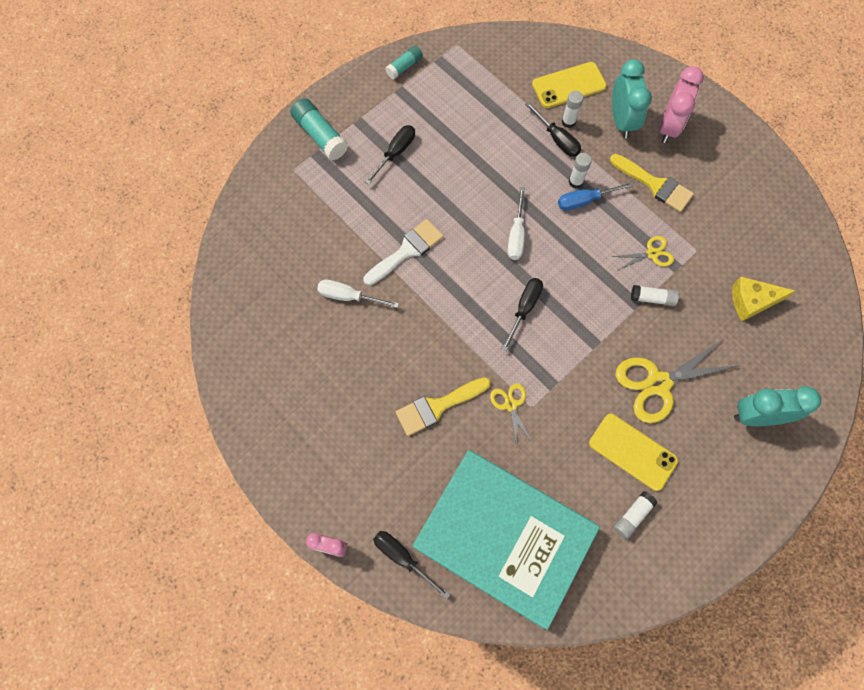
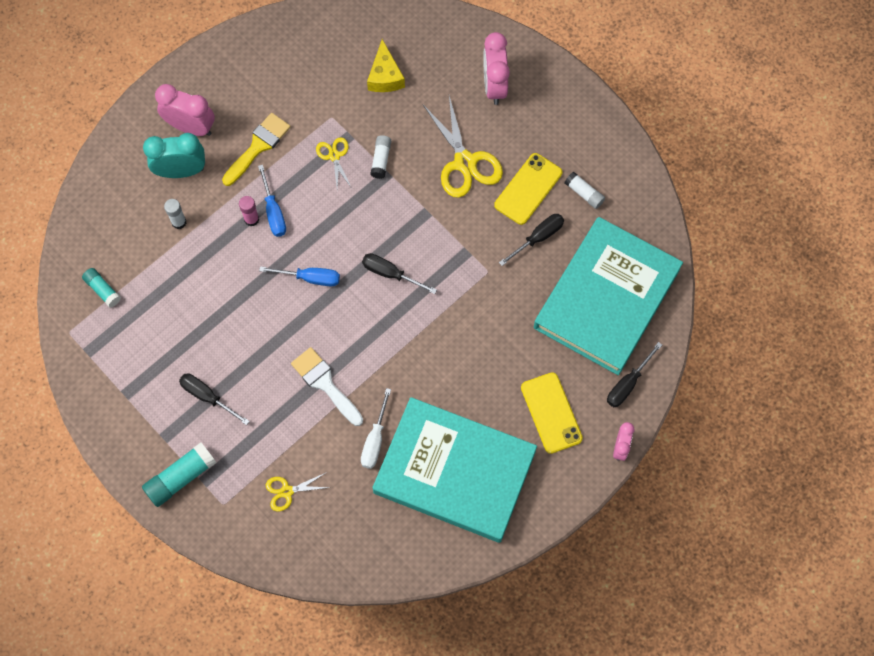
camera: 90 degrees left, 0 degrees up
turquoise glue stick [385,46,423,79] -> turquoise glue stick moved to [82,268,121,308]
yellow brush [396,377,491,436] -> none
yellow scissors [490,383,533,447] -> yellow scissors moved to [266,472,331,511]
white screwdriver [507,187,525,260] -> blue screwdriver [259,266,340,286]
black screwdriver [525,102,581,157] -> black screwdriver moved to [499,214,564,266]
yellow phone [532,62,607,108] -> yellow phone moved to [521,372,583,454]
white glue stick [569,153,592,188] -> pink glue stick [239,196,259,226]
turquoise clock [734,386,821,426] -> pink clock [483,32,510,105]
none -> turquoise book [372,397,537,543]

